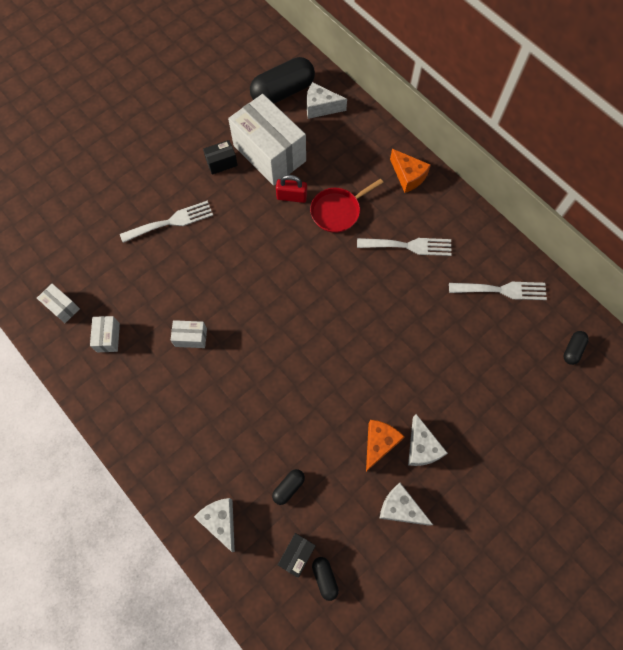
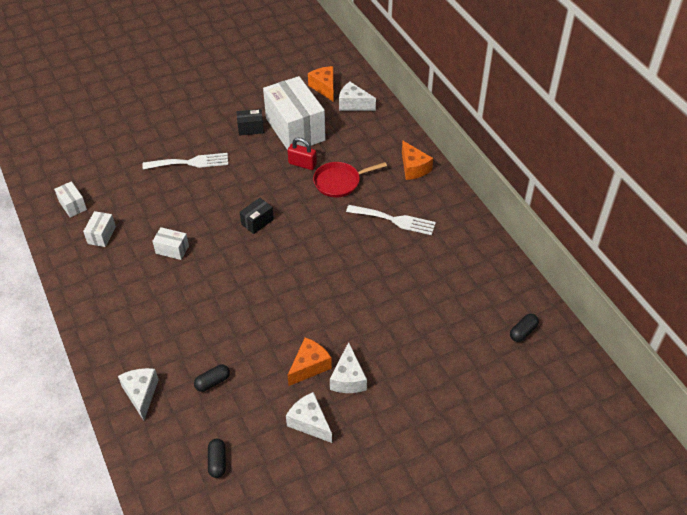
camera: 15 degrees right, 20 degrees down
black capsule [250,57,315,104] -> orange cheese [308,66,334,102]
black box [278,533,316,578] -> black box moved to [240,198,274,234]
white fork [449,282,547,300] -> none

